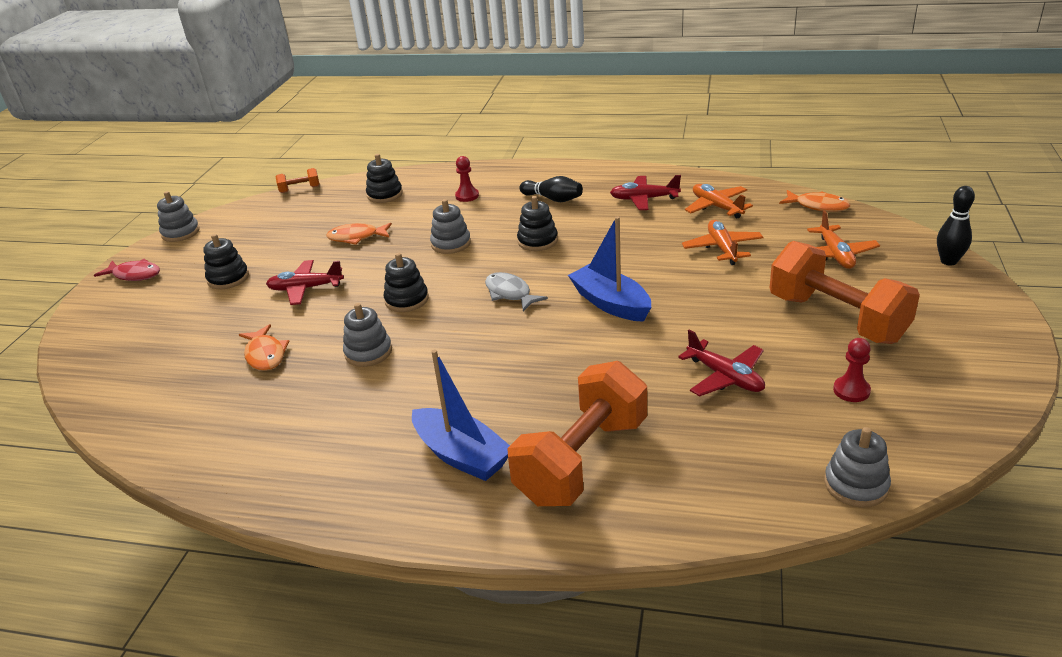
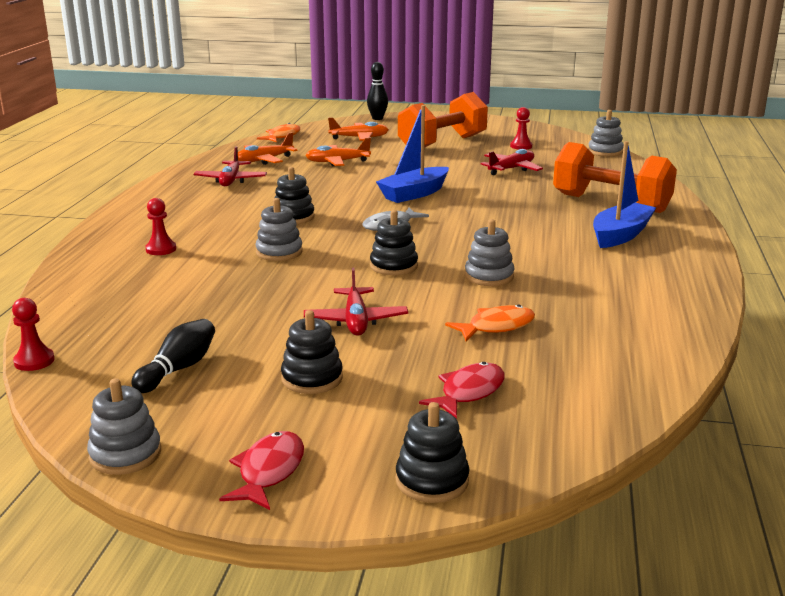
camera: 95 degrees left, 10 degrees down
orange dumbbell [275,168,320,193] -> red pawn [12,298,55,371]
orange fish [326,223,392,245] -> none
black stacking toy [366,154,403,203] -> black stacking toy moved to [396,402,470,503]
black bowling pin [519,176,583,202] -> black bowling pin moved to [131,319,215,393]
none -> red fish [419,362,505,419]

